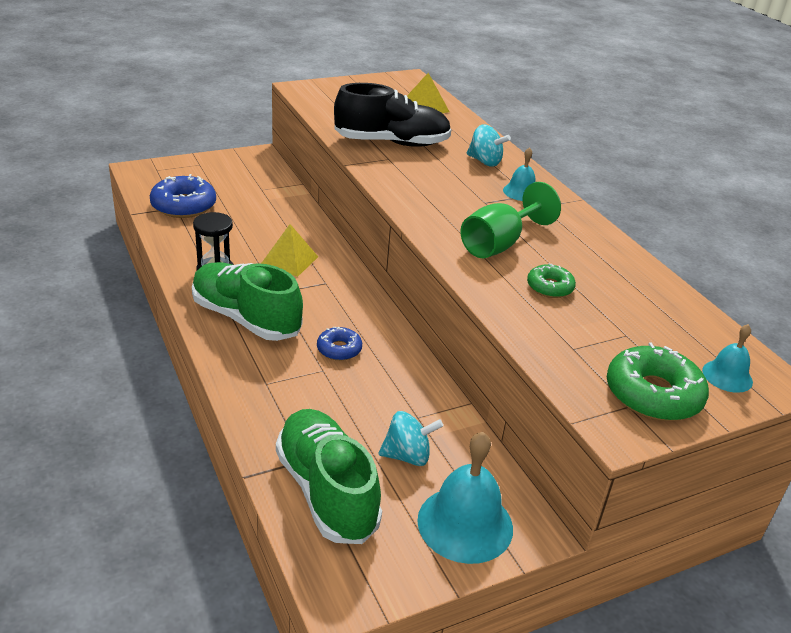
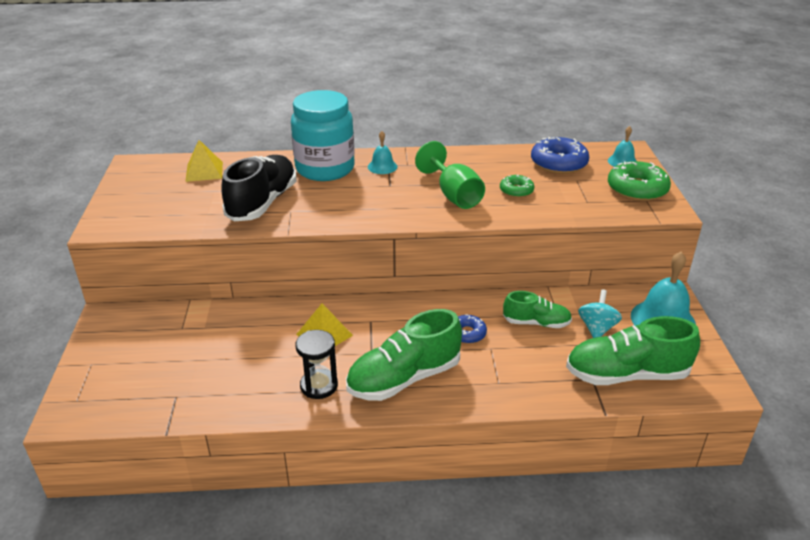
camera: 65 degrees left, 0 degrees up
blue donut [150,174,216,218] -> blue donut moved to [531,137,589,174]
turquoise spinning top [467,124,511,166] -> turquoise jar [291,90,355,181]
none -> green shoe [503,291,572,328]

